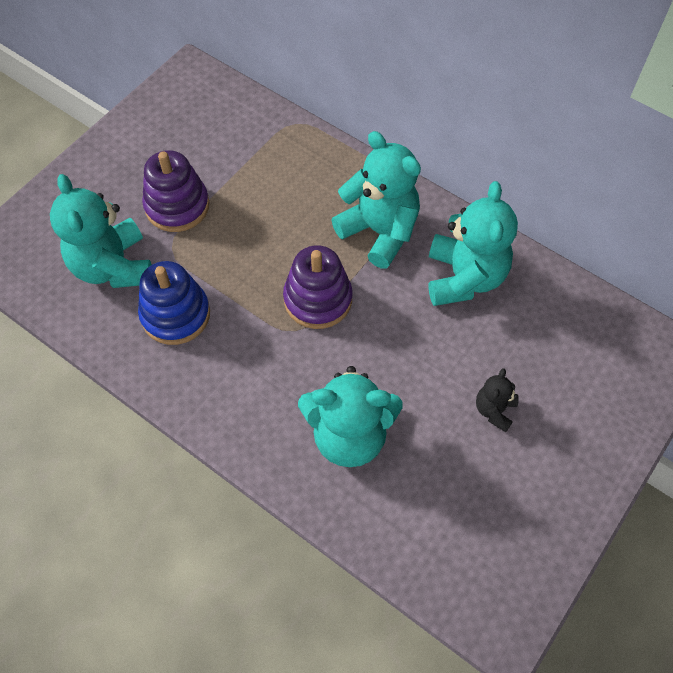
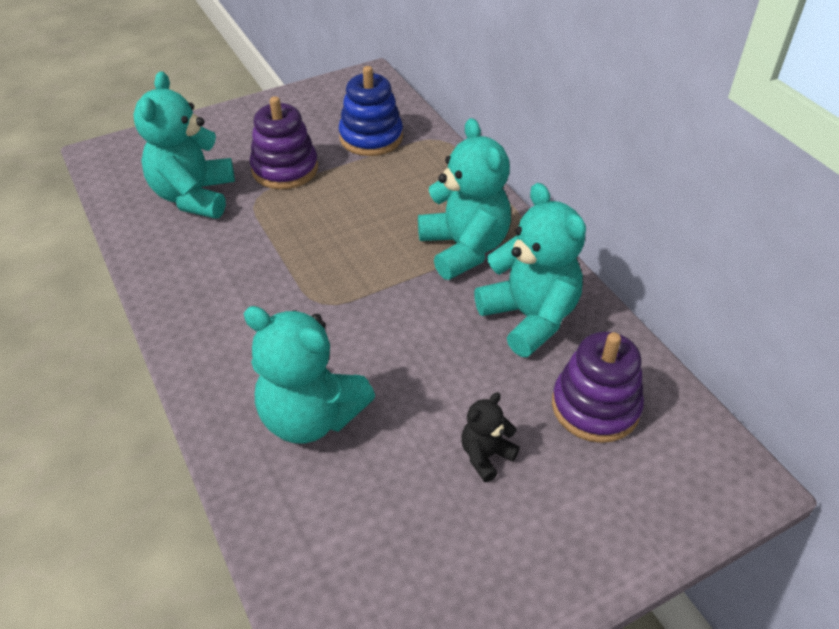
camera: 25 degrees right, 15 degrees down
blue stacking toy [138,261,210,345] -> blue stacking toy moved to [339,66,403,156]
purple stacking toy [283,245,353,329] -> purple stacking toy moved to [552,332,644,443]
turquoise teddy bear [429,181,518,306] -> turquoise teddy bear turned 60 degrees counterclockwise [474,183,586,357]

